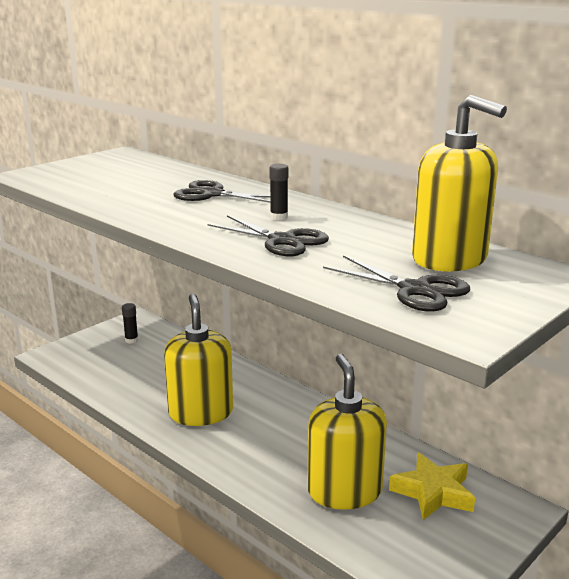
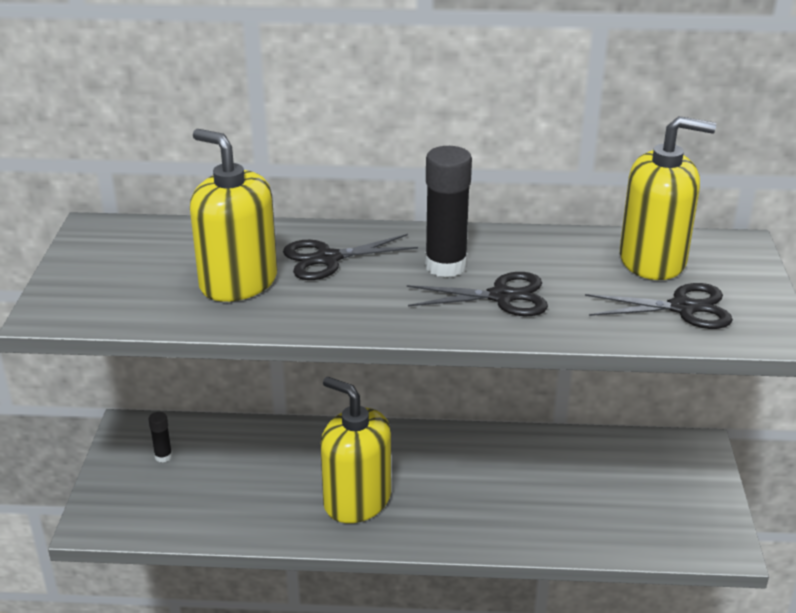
camera: 40 degrees left, 10 degrees up
black glue stick [269,164,288,220] -> black glue stick [425,146,472,277], size x2.09
yellow soap dispenser [307,354,387,510] -> yellow soap dispenser moved to [190,129,277,302]
yellow star [389,452,475,520] -> none

